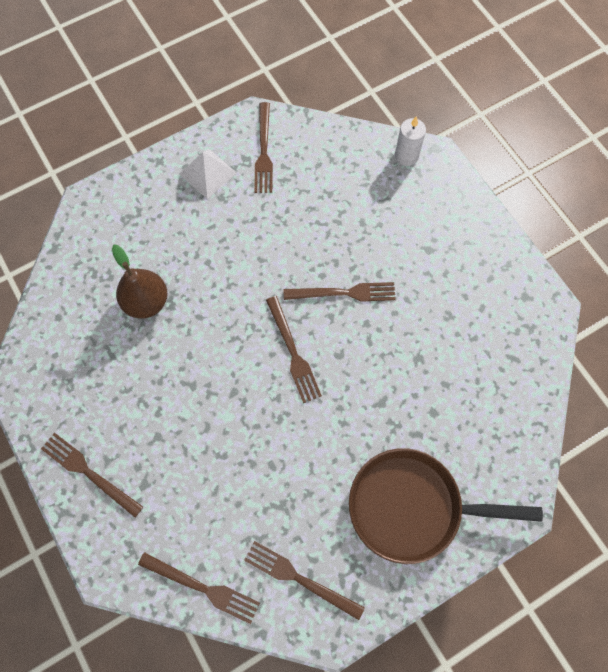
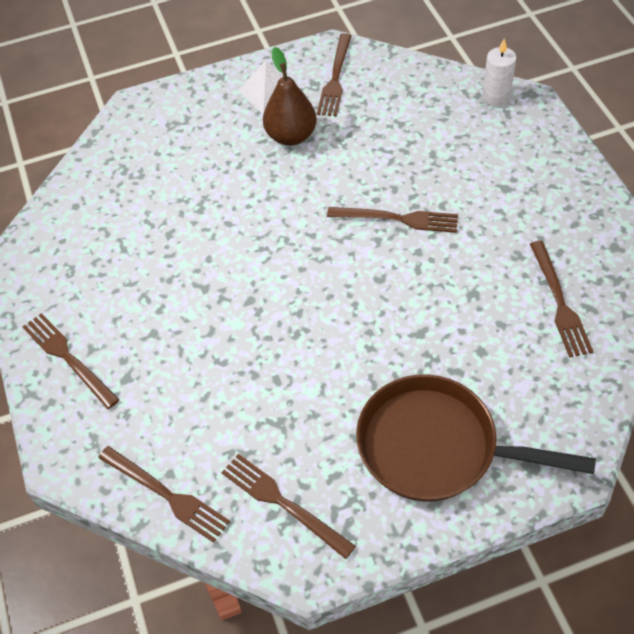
camera: 15 degrees right, 15 degrees down
brown pear [112,245,168,319] -> brown pear moved to [263,47,317,146]
brown fork [266,296,322,403] -> brown fork moved to [530,241,593,358]

